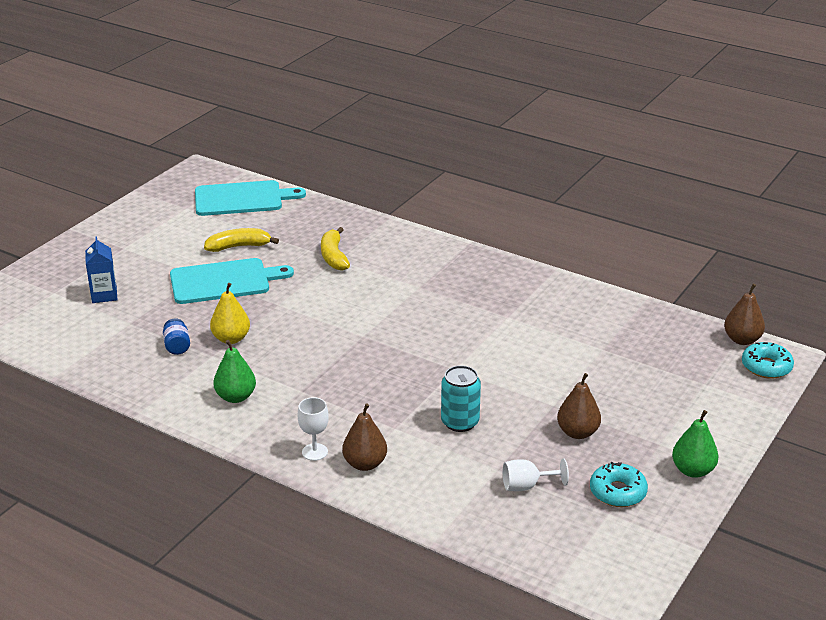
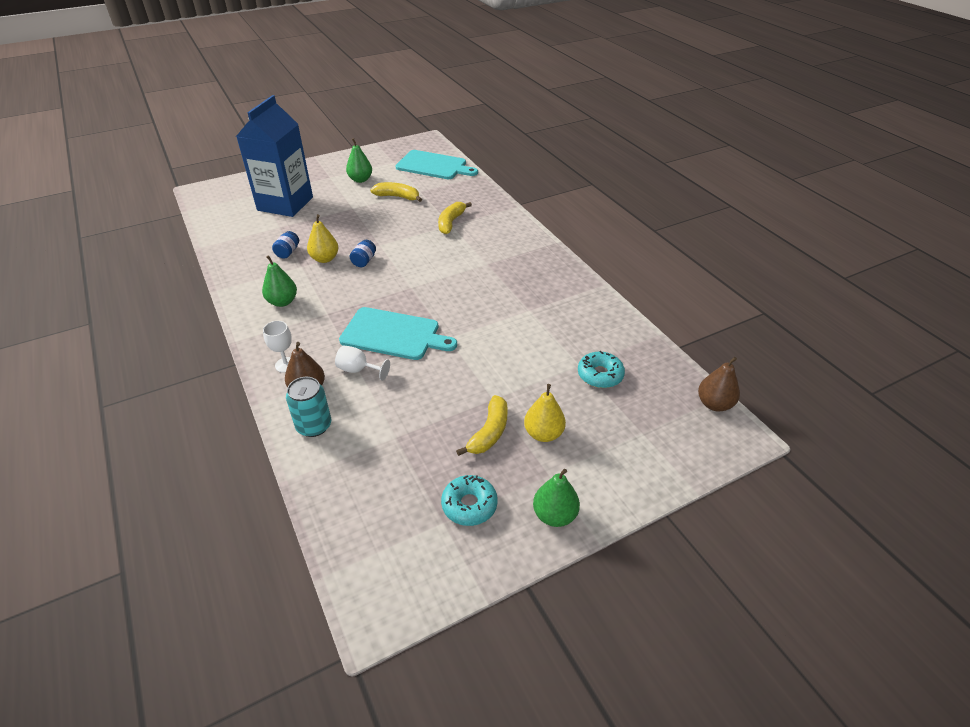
camera: 30 degrees right, 10 degrees up
blue carton [85,237,117,303] -> blue carton [236,95,313,217], size x2.28
turquoise cutting board [170,258,294,304] -> turquoise cutting board moved to [339,307,457,360]
turquoise can [441,365,481,432] -> turquoise can moved to [286,377,331,437]
white goblet [503,458,569,491] -> white goblet moved to [335,346,390,381]
brown pear [557,373,601,439] -> yellow banana [456,395,508,456]
turquoise donut [742,342,794,379] -> turquoise donut moved to [578,351,625,388]
none -> green pear [346,138,372,183]
none -> blue jar [350,240,376,267]
none -> yellow pear [524,384,566,442]

